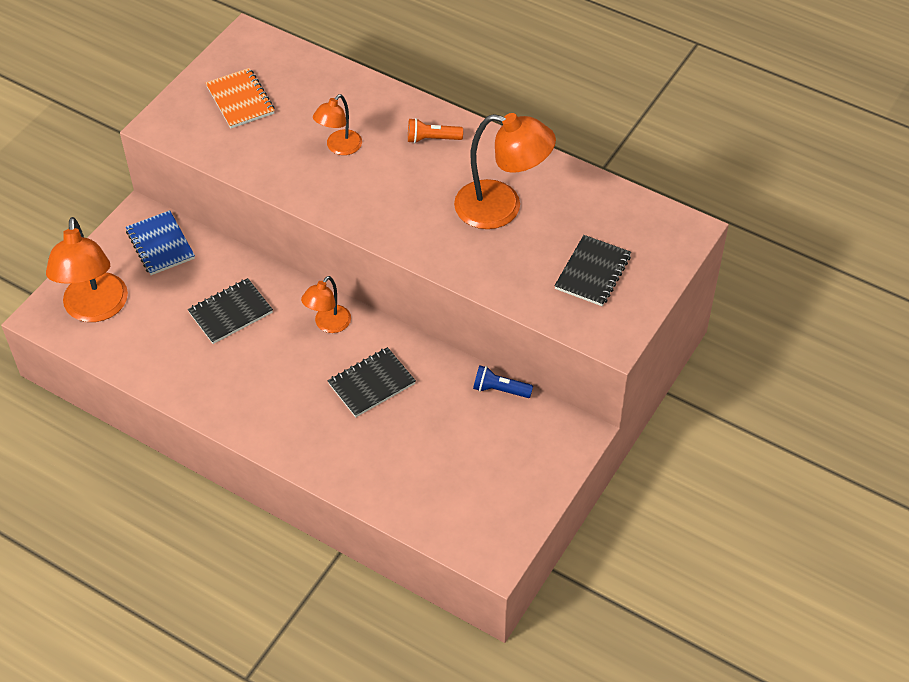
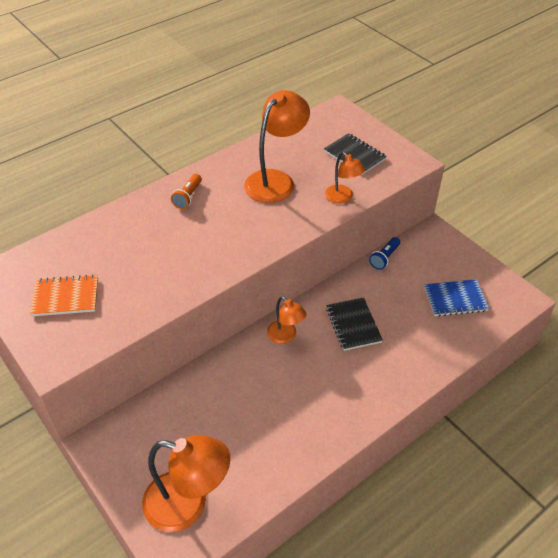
camera: 70 degrees left, 5 degrees down
blue notebook [126,210,195,275] -> blue notebook moved to [424,279,489,317]
black notebook [188,278,273,344] -> none
orange lamp [313,94,362,155] -> orange lamp moved to [325,152,365,204]

